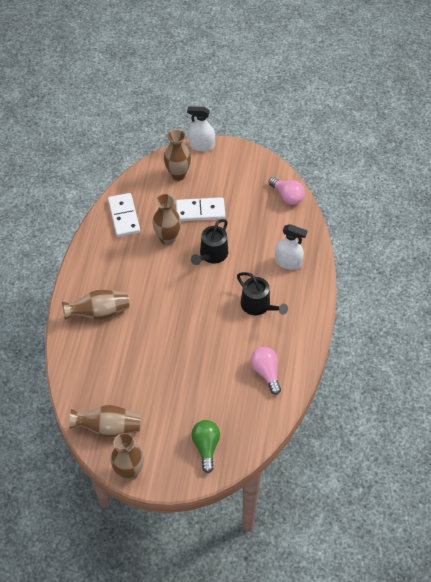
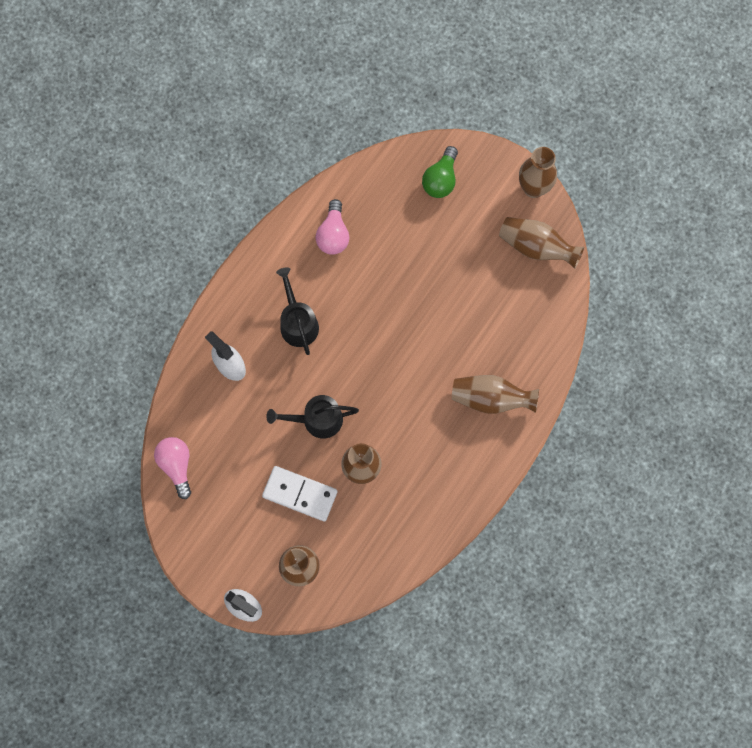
camera: 155 degrees left, 20 degrees up
white domino [108,193,140,237] -> none
black watering can [191,219,229,265] -> black watering can turned 150 degrees counterclockwise [266,395,359,438]

